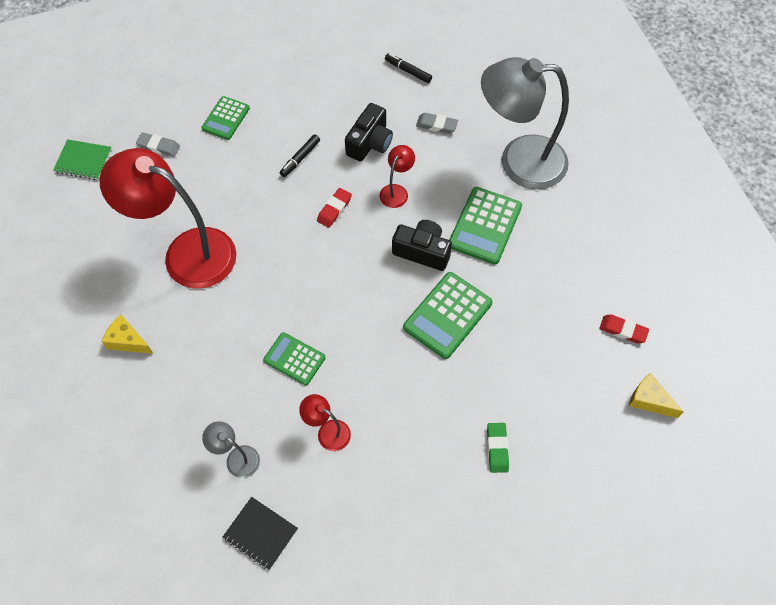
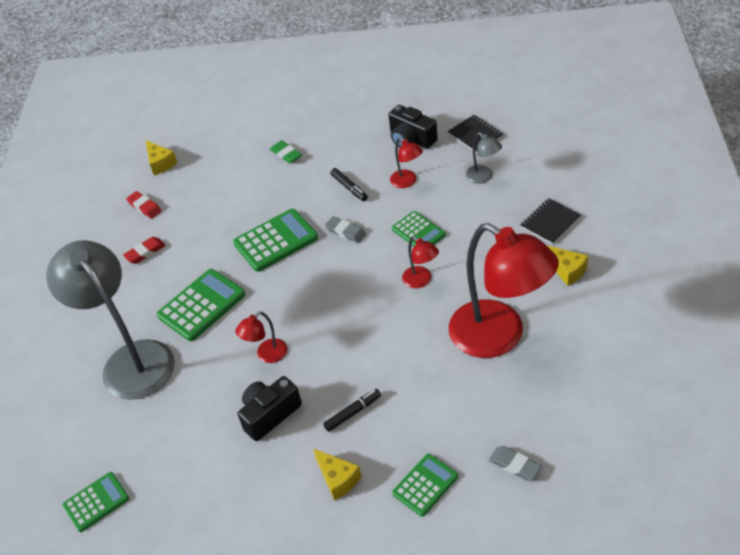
camera: 155 degrees left, 15 degrees down
green notebook [53,139,112,180] -> none
red eraser [317,188,352,228] -> red eraser moved to [123,237,166,264]
black marker [385,53,432,83] -> black marker moved to [330,168,368,201]
black camera [392,220,452,271] -> black camera moved to [389,105,438,149]
grey eraser [416,113,458,134] -> grey eraser moved to [325,216,366,243]
grey lamp [481,57,569,189] -> grey lamp turned 150 degrees counterclockwise [46,240,175,400]
green eraser [487,423,509,473] -> green eraser turned 60 degrees counterclockwise [270,140,302,163]
none -> green calculator [63,472,129,532]
none -> yellow cheese [313,449,361,501]
none -> red lamp [402,236,439,288]
none -> black notebook [521,198,581,245]

